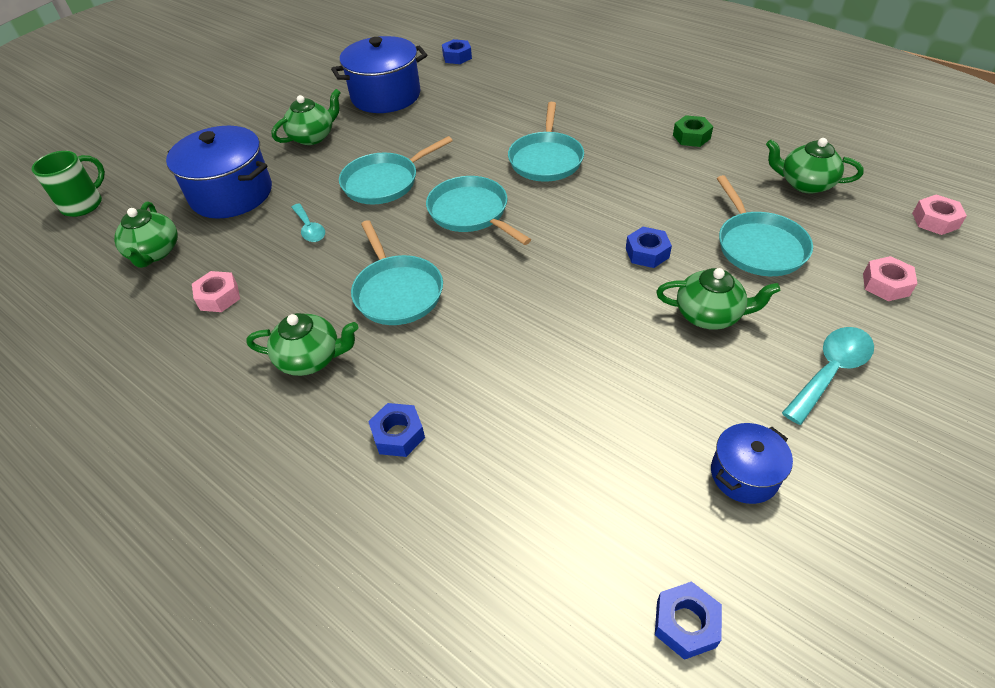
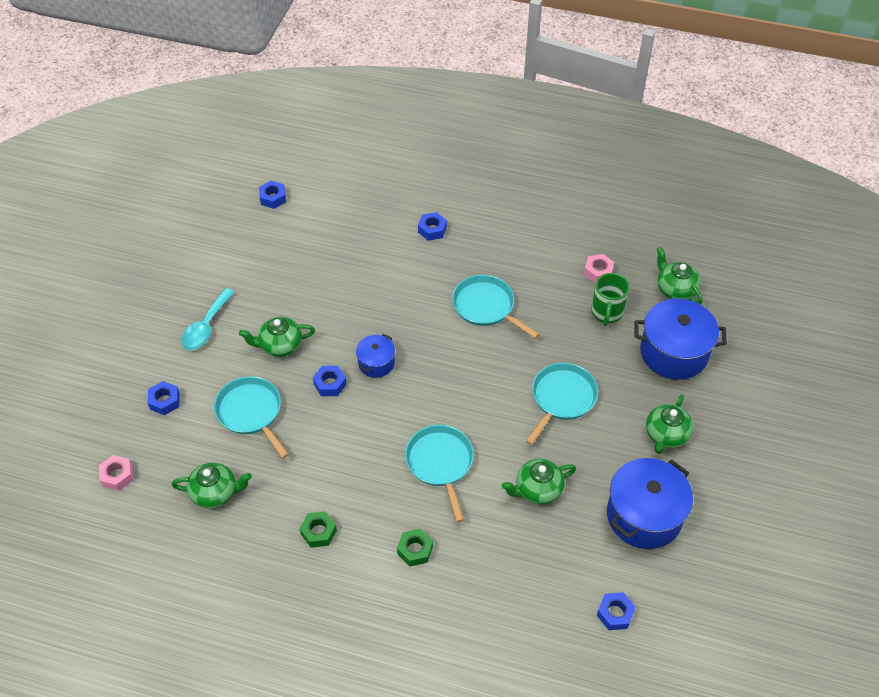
camera: 155 degrees right, 5 degrees up
green mug [32,151,105,217] -> green mug moved to [591,273,629,326]
green teapot [247,313,358,376] -> green teapot moved to [502,459,576,505]
turquoise spoon [291,203,325,242] -> none
turquoise pan [426,176,531,245] -> none
blue pot [711,423,793,504] -> blue pot moved to [356,334,395,378]
pink nut [863,256,918,301] -> blue nut [147,381,180,415]
none -> green nut [397,529,433,566]

